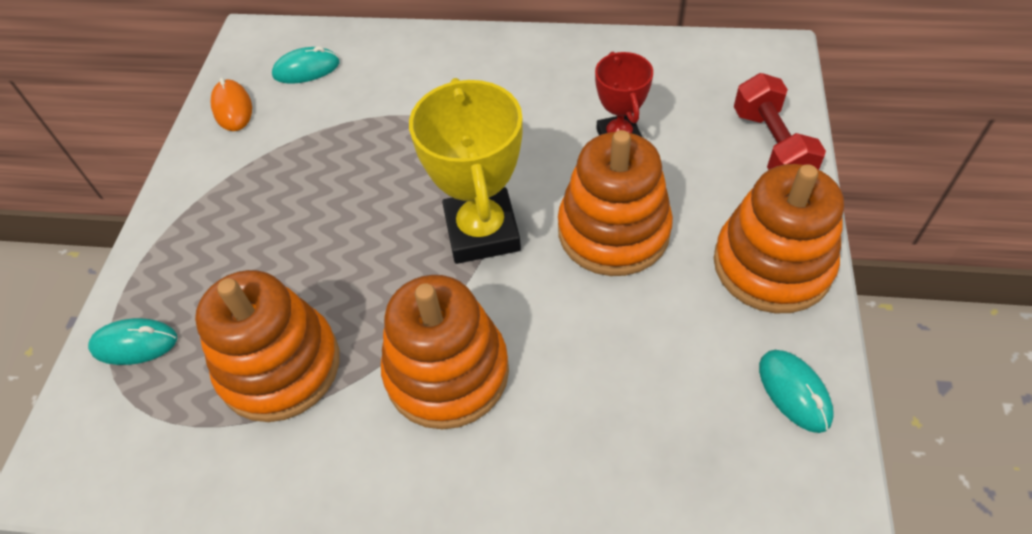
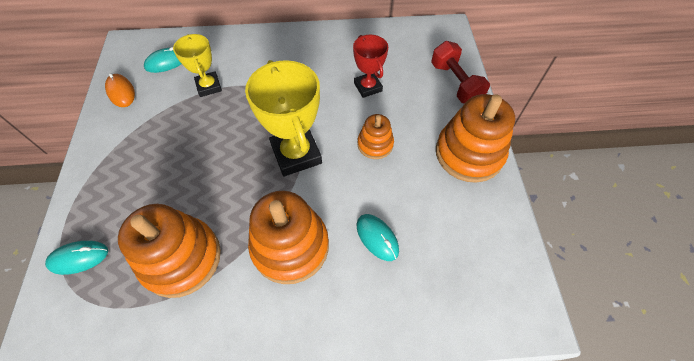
camera: 15 degrees left, 5 degrees up
orange stacking toy [558,130,673,276] -> orange stacking toy [357,114,394,159], size x0.54
turquoise mouse [759,350,834,433] -> turquoise mouse moved to [357,214,399,261]
none -> yellow trophy [173,34,222,97]

